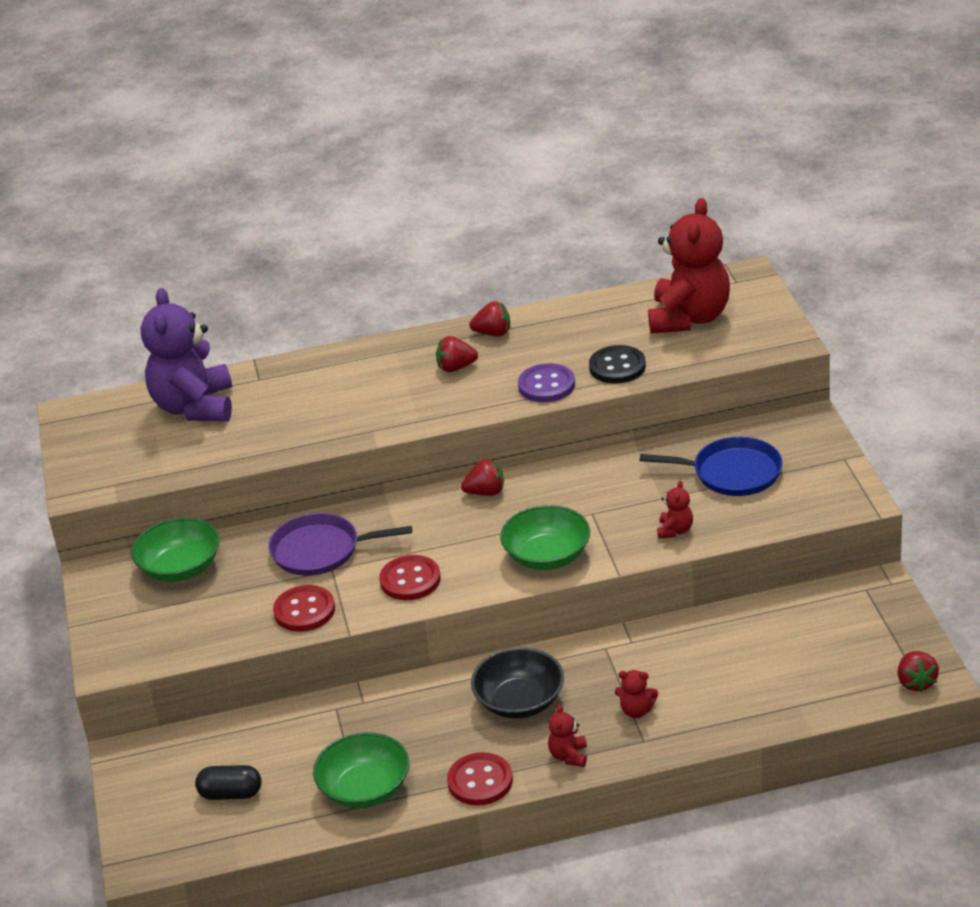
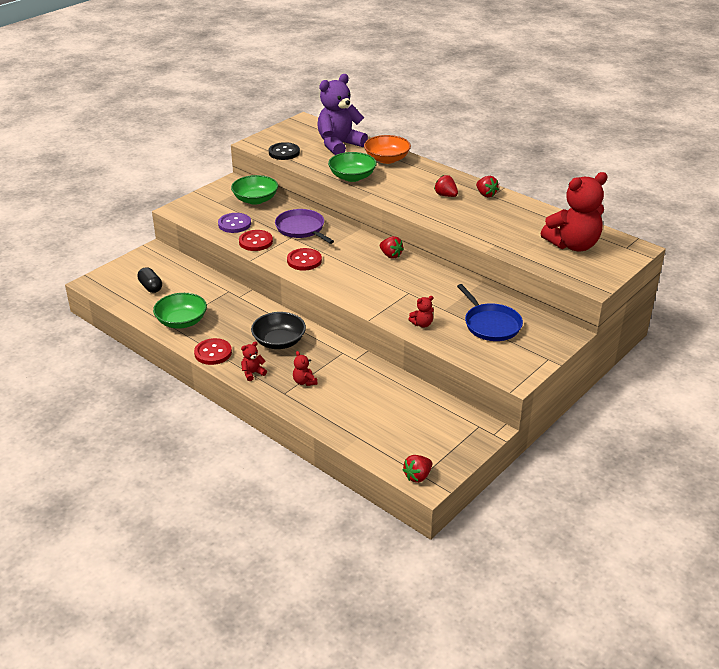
camera: 50 degrees right, 0 degrees up
green bowl [500,505,590,570] -> green bowl moved to [328,152,377,182]
purple button [518,363,575,402] -> purple button moved to [218,213,251,233]
black button [589,345,646,384] -> black button moved to [269,142,300,160]
none -> orange bowl [364,135,411,164]

